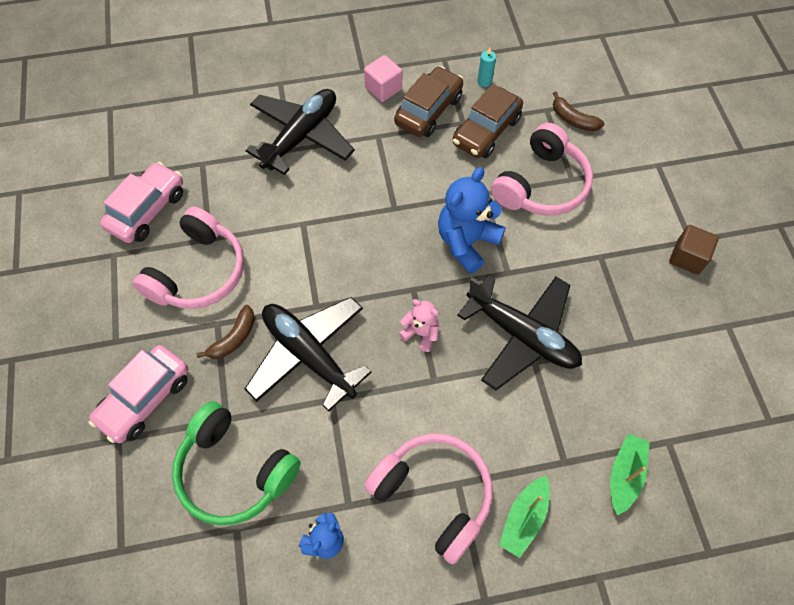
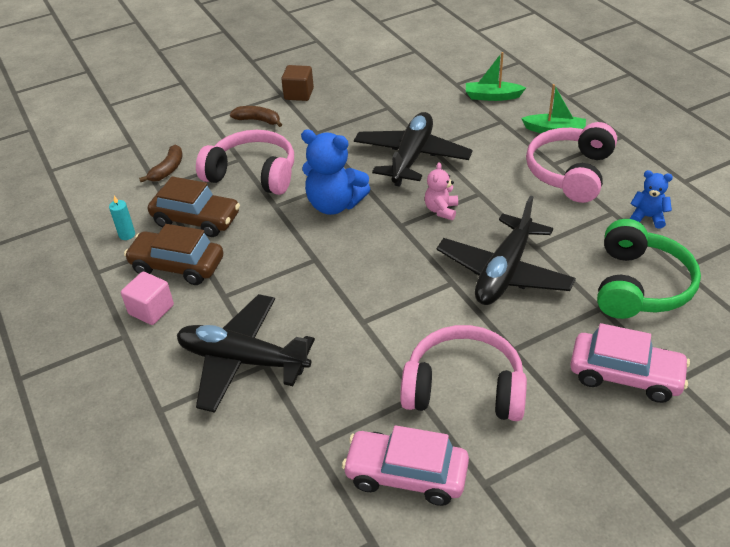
camera: 105 degrees left, 20 degrees down
brown banana [196,305,255,359] -> brown banana moved to [230,106,282,127]

